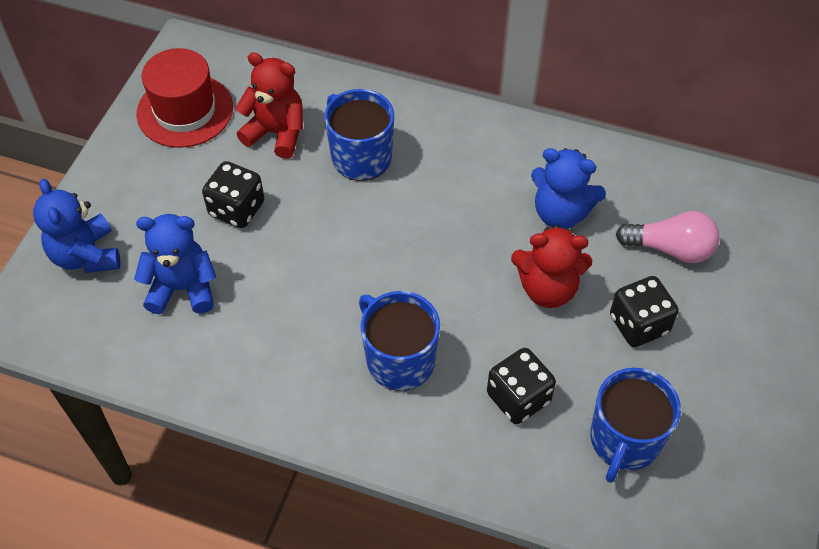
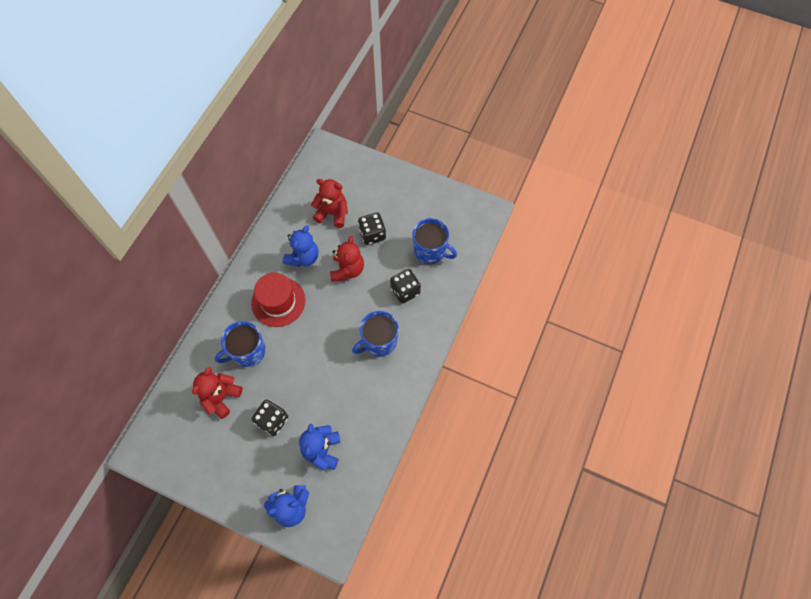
camera: 85 degrees left, 10 degrees up
red hat [136,48,233,148] -> red hat moved to [251,273,306,327]
pink light bulb [616,211,720,263] -> red teddy bear [311,179,348,228]

